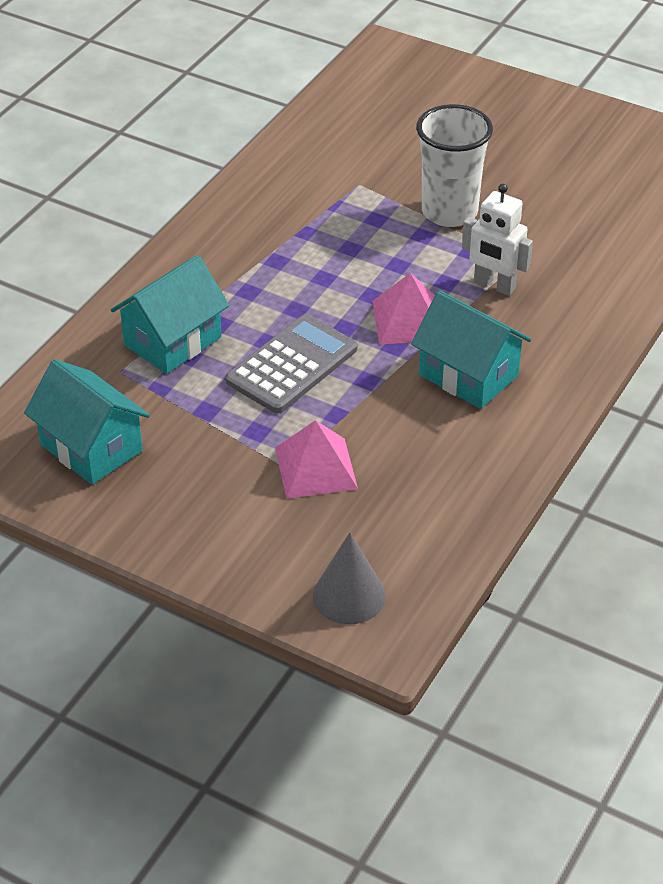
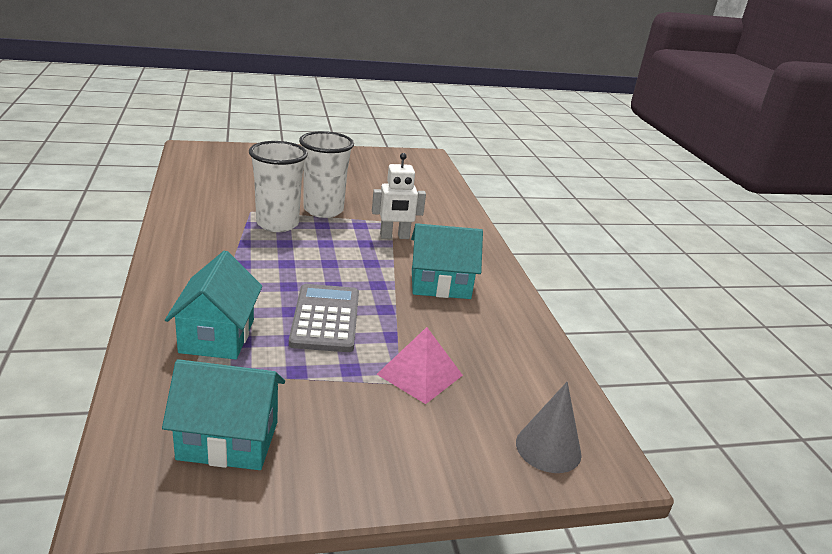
camera: 45 degrees left, 15 degrees down
pink pyramid [373,273,435,344] -> none
none -> white cup [249,141,308,232]

